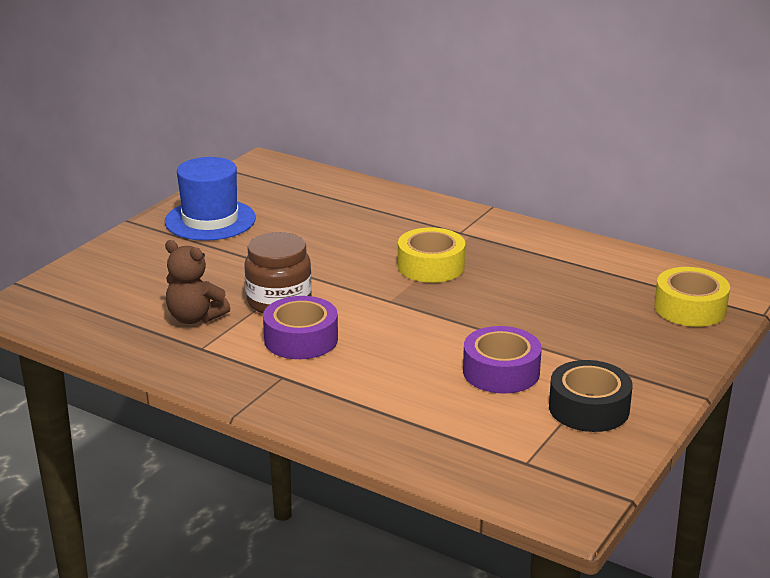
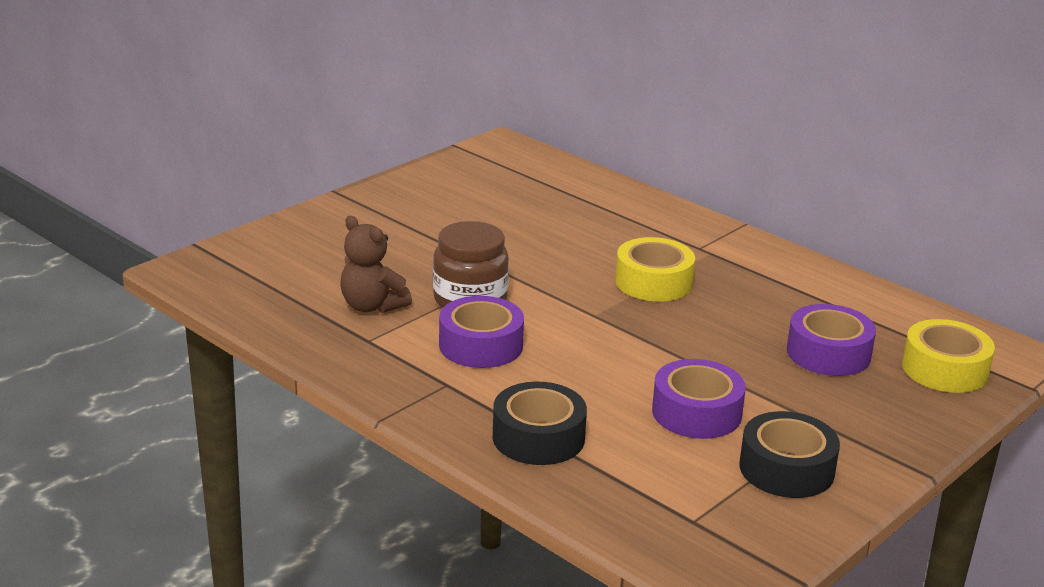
camera: 10 degrees right, 0 degrees up
blue hat [165,157,256,241] -> none
none -> black tape [493,382,587,465]
none -> purple tape [787,304,876,376]

